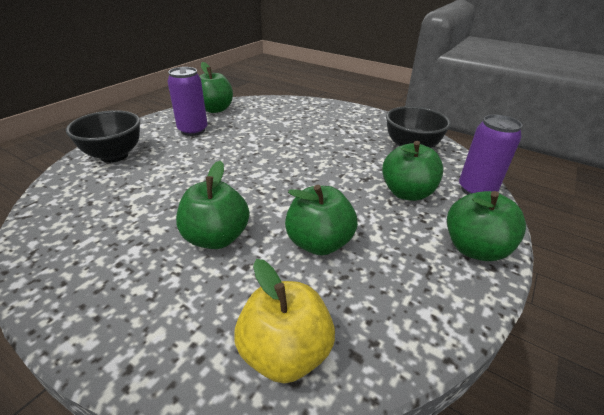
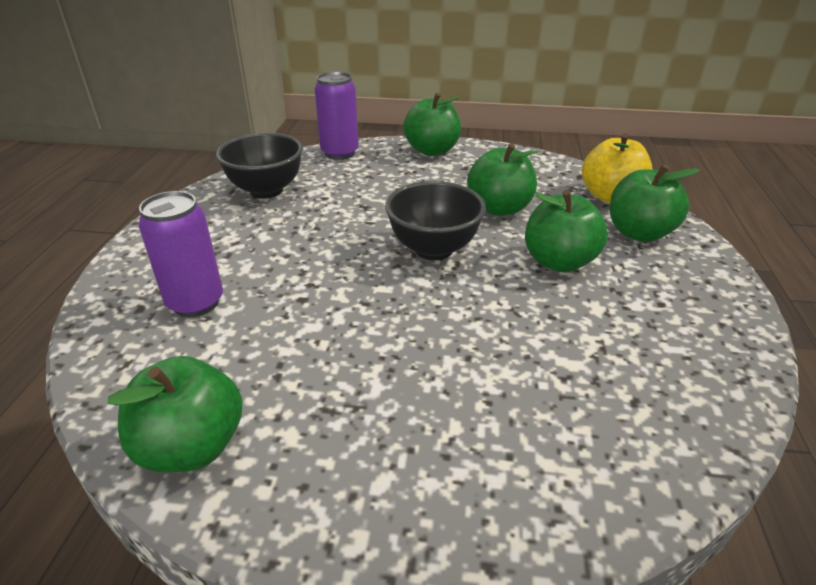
camera: 115 degrees left, 0 degrees up
black bowl [66,110,140,163] -> black bowl moved to [385,181,486,260]
purple can [167,67,208,136] -> purple can moved to [139,191,223,317]
green apple [382,141,443,201] -> green apple moved to [610,164,700,242]

